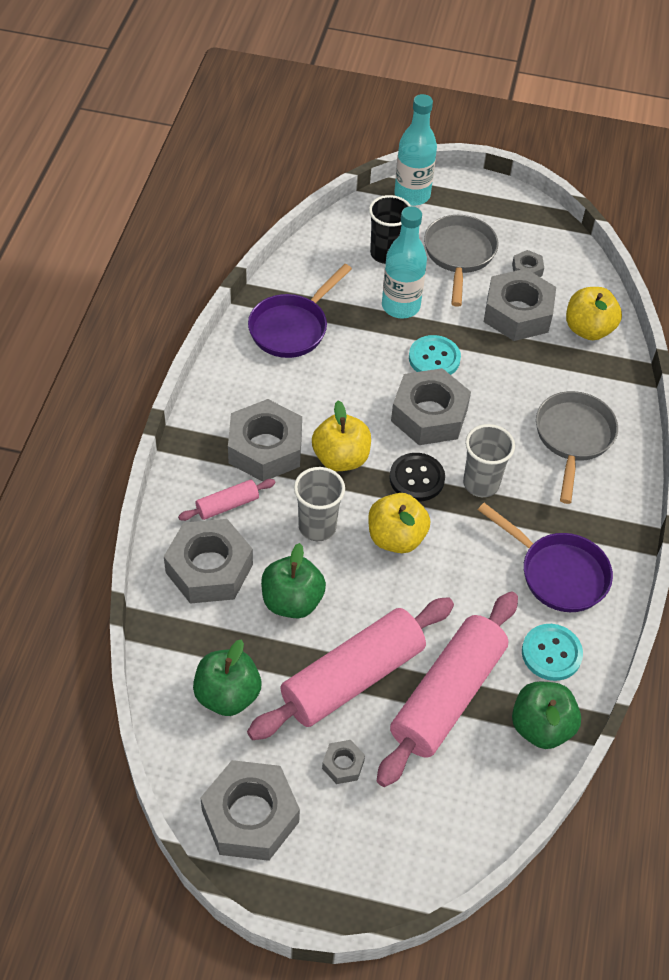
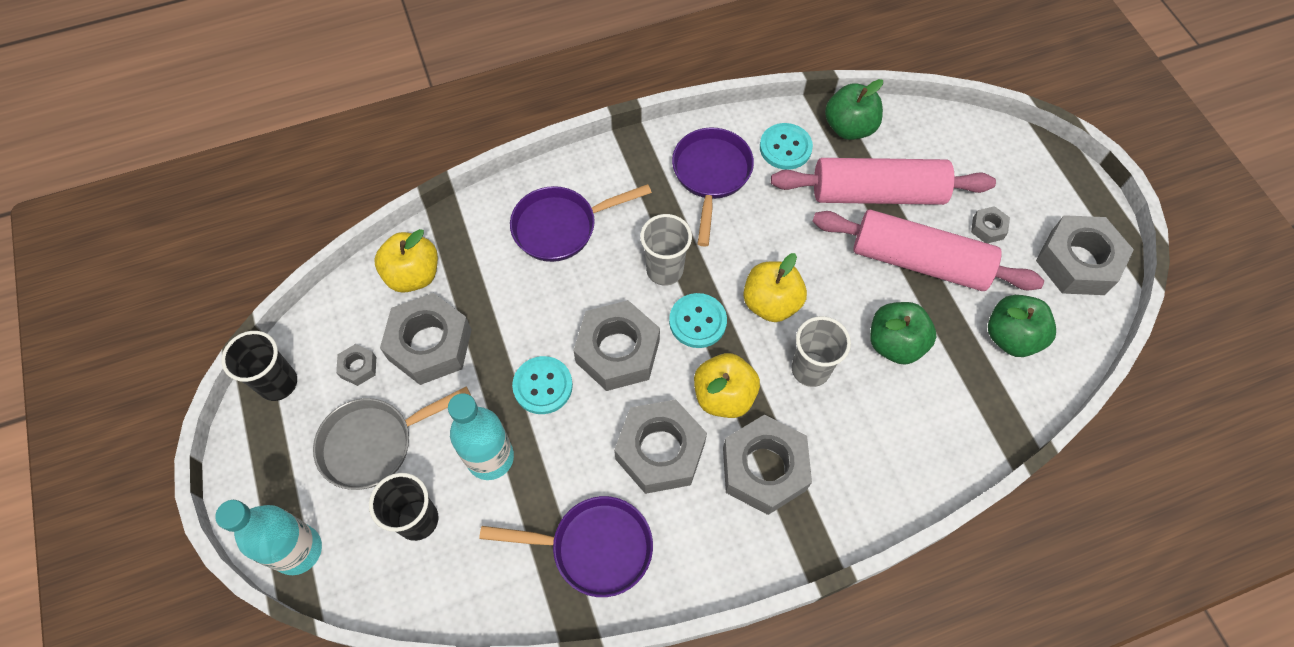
camera: 120 degrees left, 10 degrees up
grey nut [164,519,253,604] -> grey nut moved to [614,399,707,494]
pink rolling pin [178,479,275,521] -> none
black button [389,453,445,501] -> turquoise button [669,293,727,348]
grey pan [536,391,618,504] -> purple pan [510,184,652,262]
none -> black cup [221,331,297,401]

